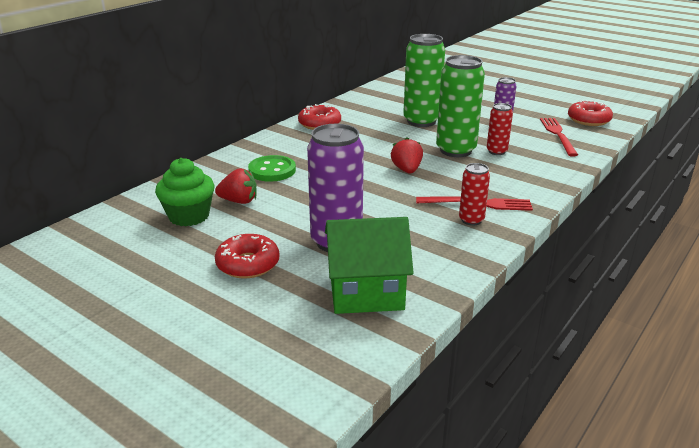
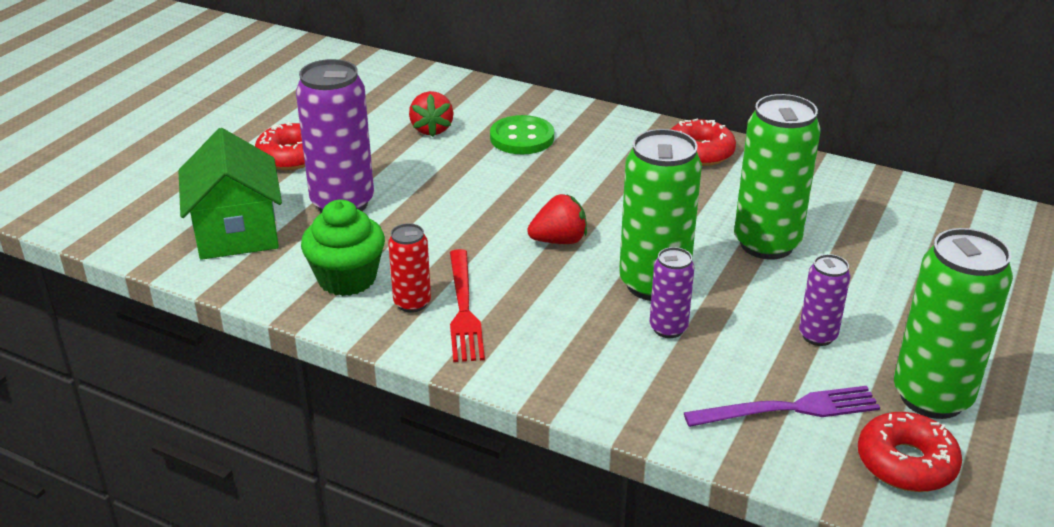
camera: 80 degrees right, 5 degrees up
green cupcake [155,158,214,226] -> green cupcake moved to [301,200,385,296]
red can [487,103,513,155] -> purple can [650,247,695,338]
red fork [540,118,578,156] -> purple fork [684,386,880,427]
none -> green can [894,228,1013,419]

